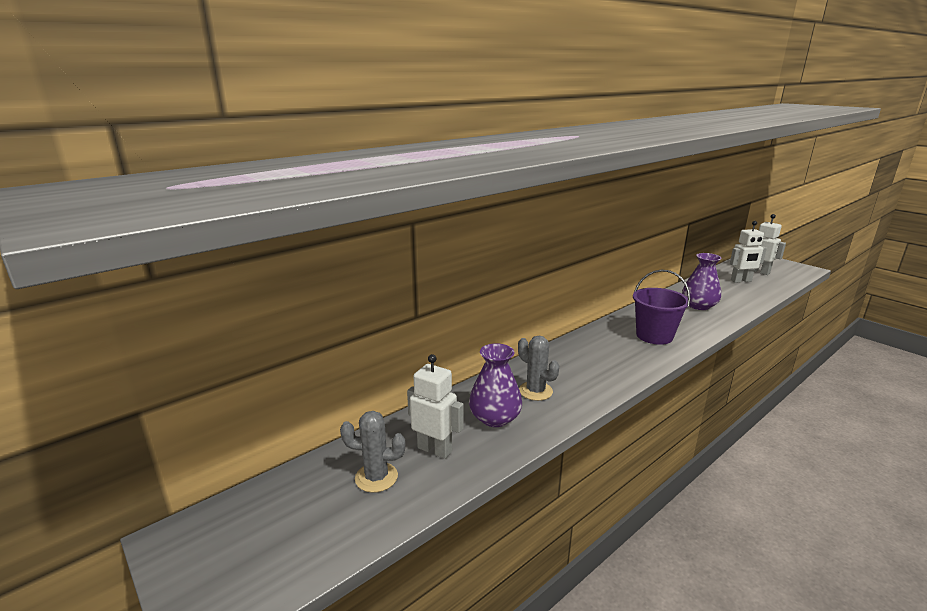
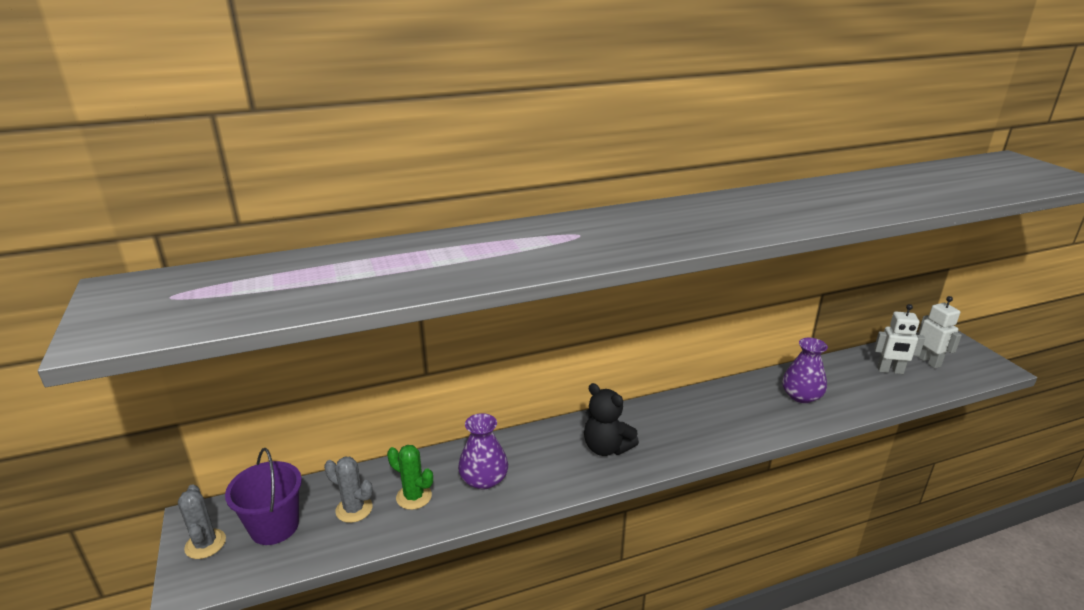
camera: 20 degrees right, 5 degrees up
white robot [407,354,464,459] -> green cactus [387,445,433,510]
grey cactus [518,336,559,401] -> grey cactus moved to [178,484,226,559]
purple bucket [633,270,690,345] -> purple bucket moved to [225,448,302,545]
none -> black teddy bear [584,383,639,456]

